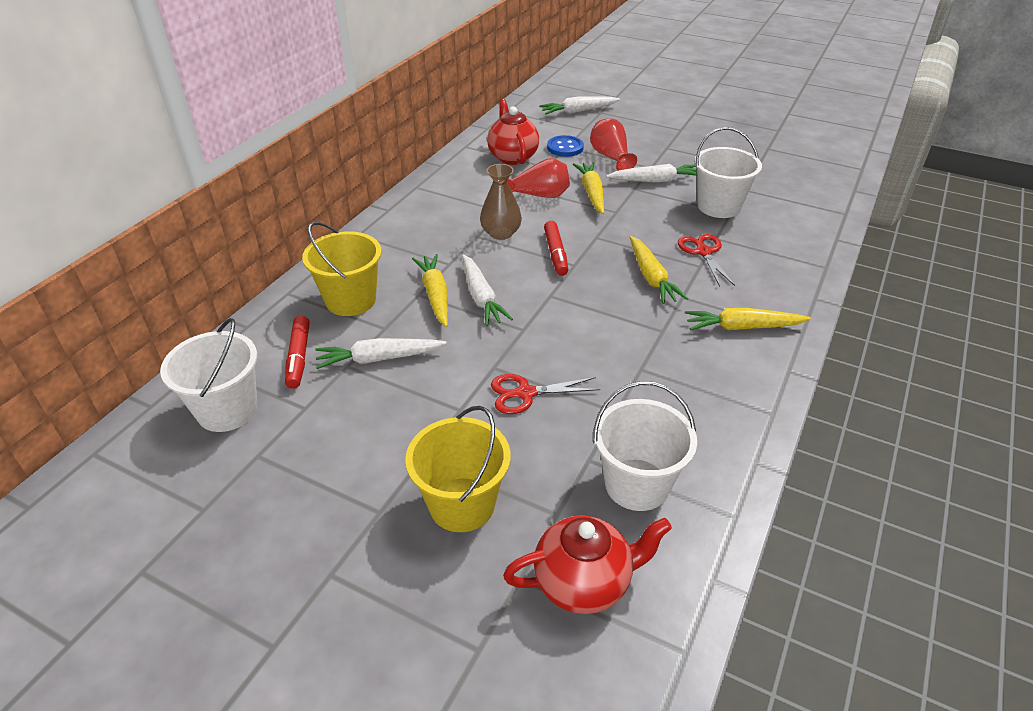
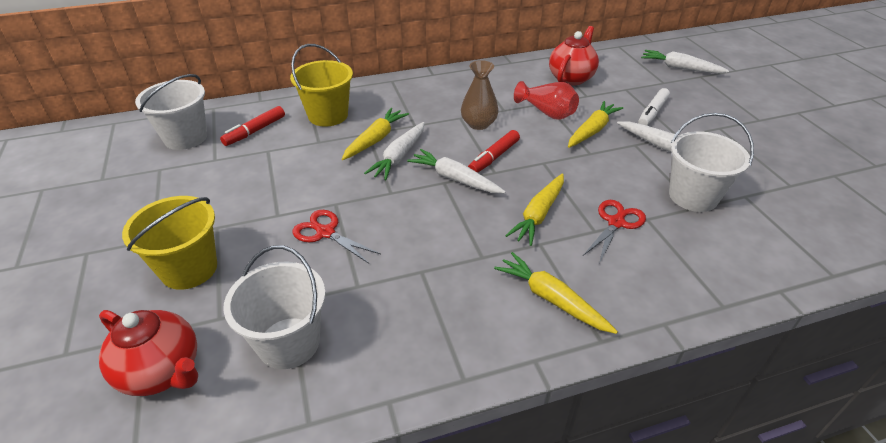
camera: 45 degrees right, 0 degrees up
white carrot [316,338,447,369] -> white carrot moved to [407,149,506,193]
blue button [547,135,584,157] -> none
red vase [590,118,637,171] -> white marker [638,88,670,126]

